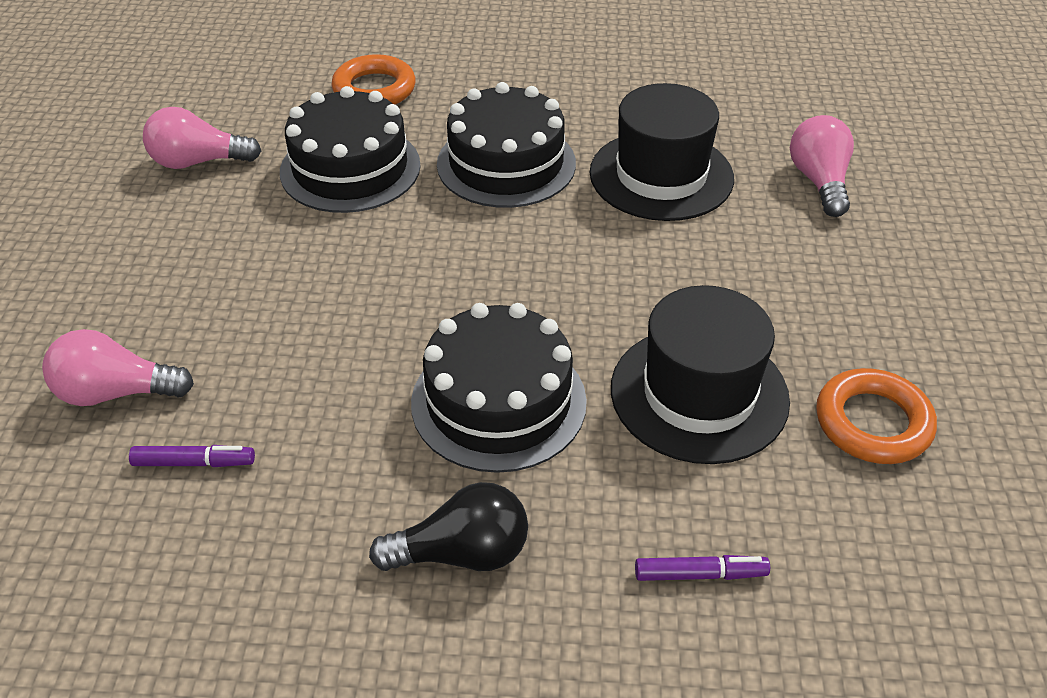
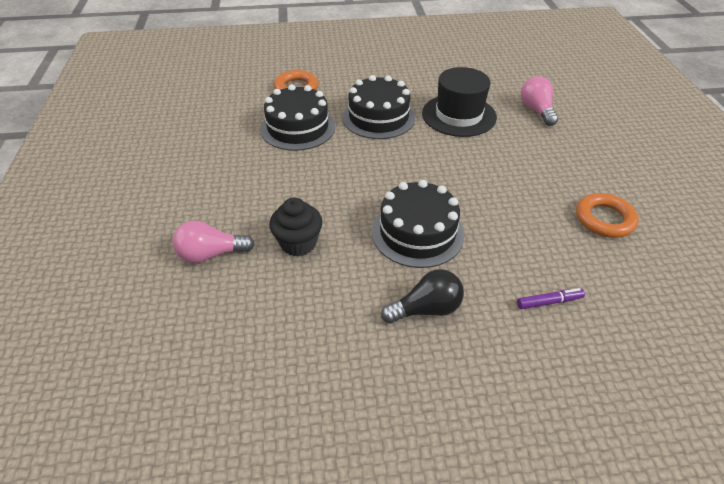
camera: 10 degrees left, 0 degrees up
purple marker [129,445,255,467] -> none
pink light bulb [143,107,261,169] -> none
black hat [611,285,790,464] -> none
none -> black cupcake [269,197,323,256]

